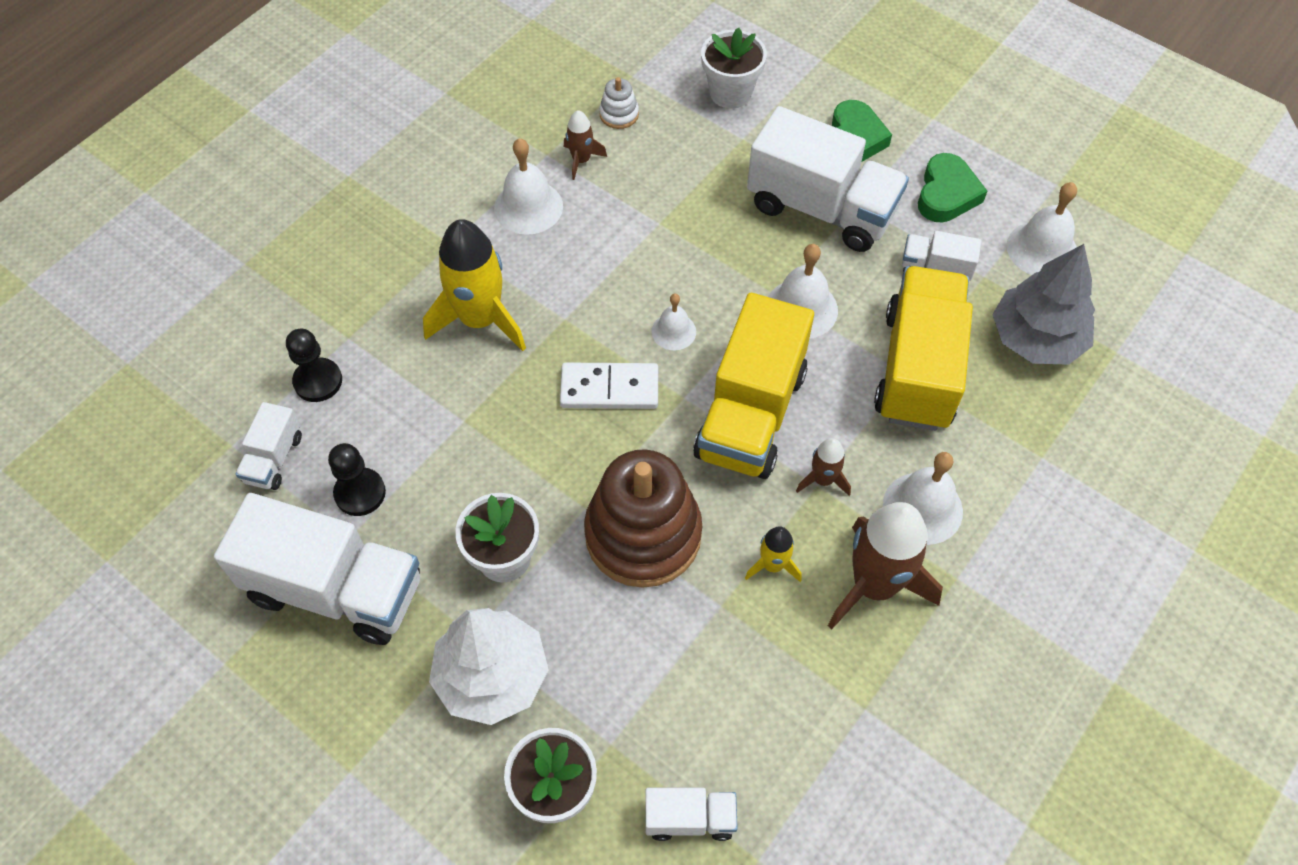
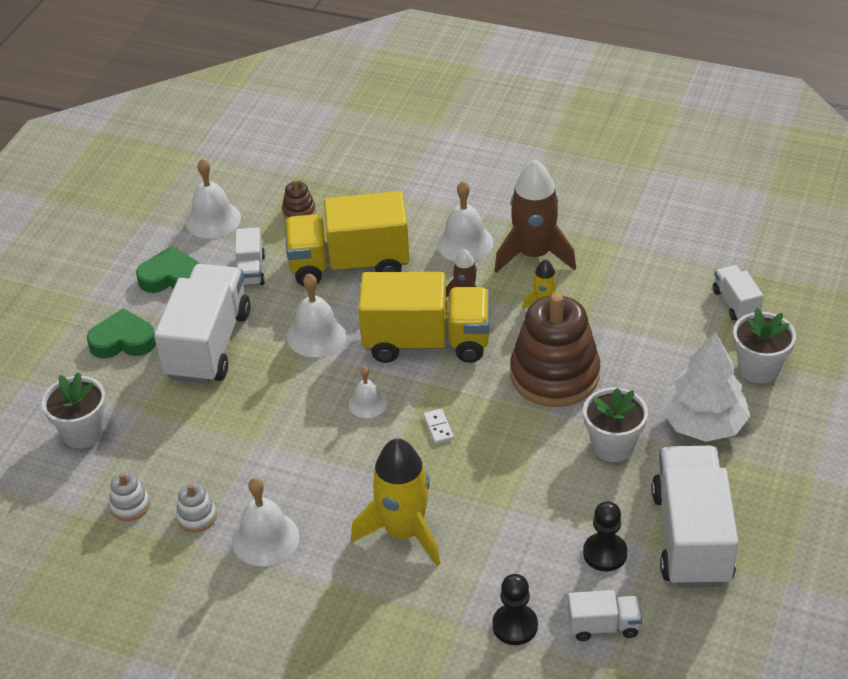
camera: 105 degrees left, 15 degrees down
white domino [560,362,658,409] -> white domino [423,409,454,444], size x0.50
brown rocket [564,110,607,180] -> white stacking toy [176,483,217,532]
grey tree [992,244,1095,365] -> brown stacking toy [282,179,316,219]

